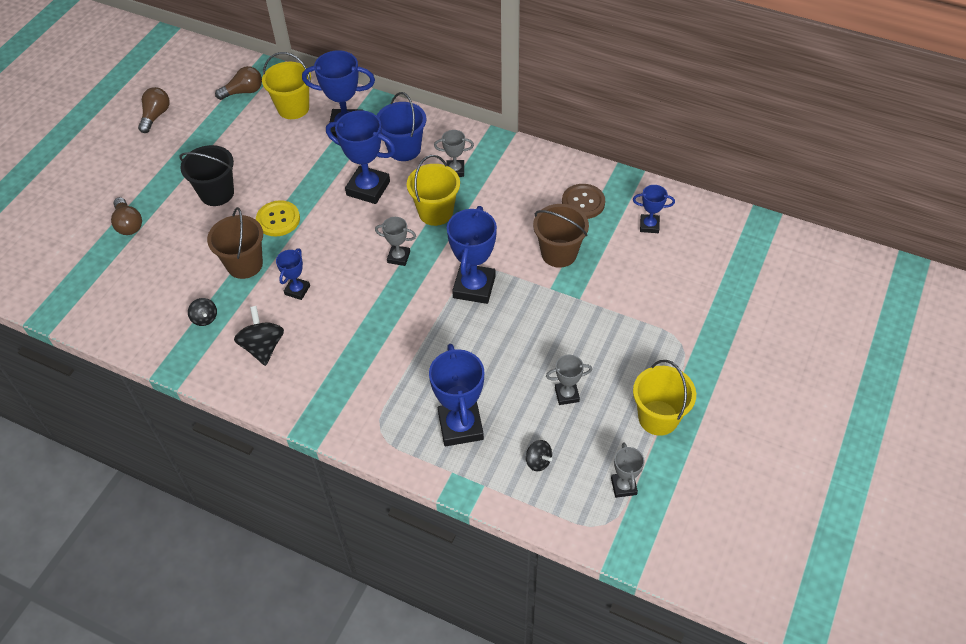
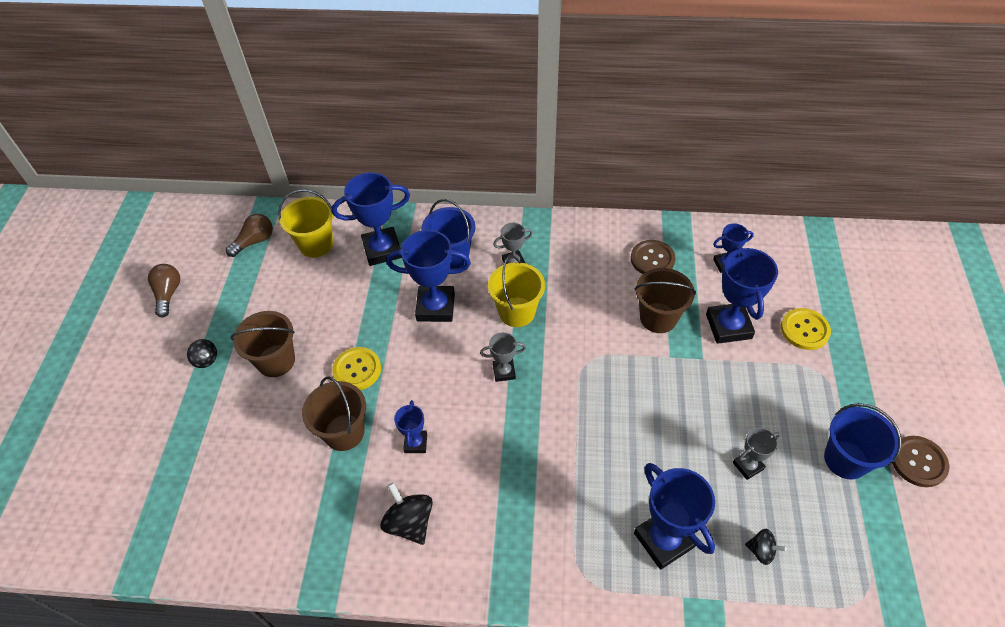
camera: 20 degrees left, 0 degrees up
brown light bulb [111,197,142,235] -> none
black bucket [179,145,234,206] -> brown bucket [231,311,295,377]
black spinning top [188,298,217,326] -> black spinning top moved to [187,339,217,368]
blue trophy [447,206,497,304] -> blue trophy moved to [706,245,778,344]
grey trophy [611,443,645,498] -> none
yellow bucket [633,360,696,436] -> blue bucket [824,403,902,479]
none -> yellow button [781,308,831,350]
none -> brown button [892,436,949,487]

